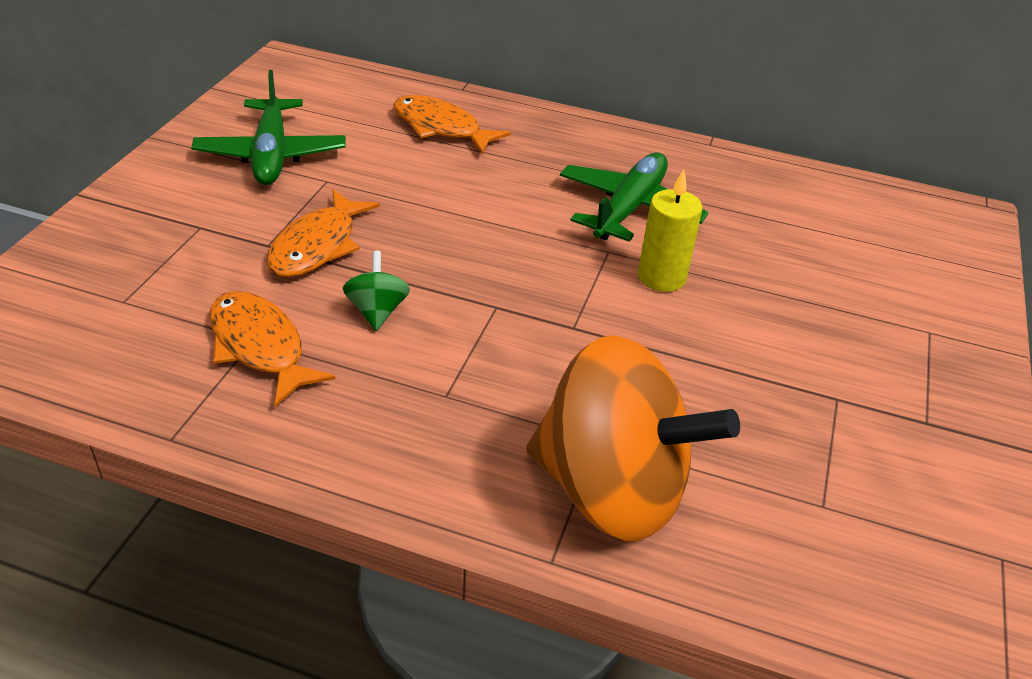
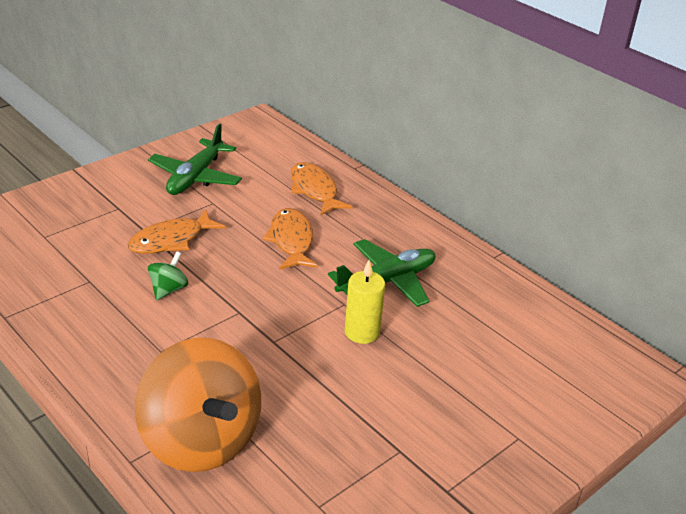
camera: 30 degrees right, 5 degrees down
orange fish [209,291,336,407] -> orange fish moved to [262,208,318,270]

